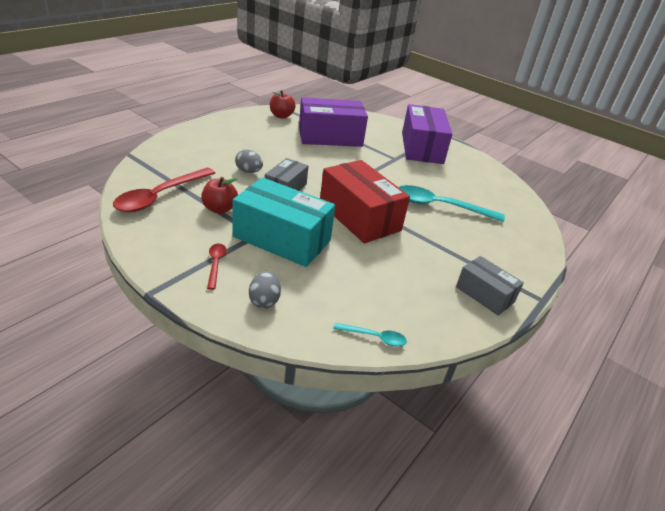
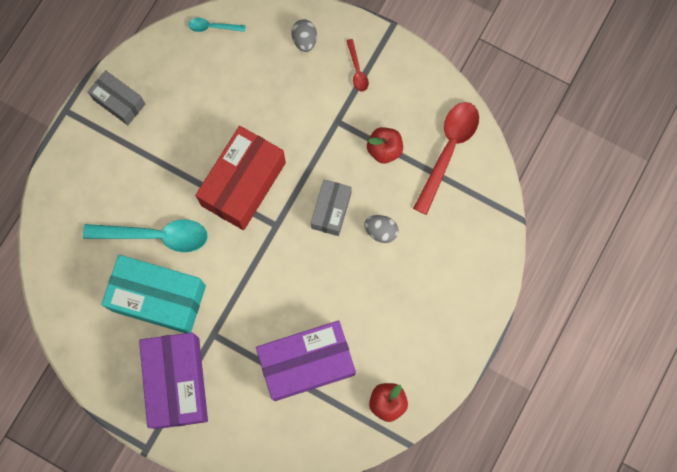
camera: 175 degrees right, 40 degrees up
turquoise box [232,177,336,267] -> turquoise box moved to [101,255,206,333]
red box [320,160,410,243] -> red box turned 75 degrees clockwise [195,126,286,230]

